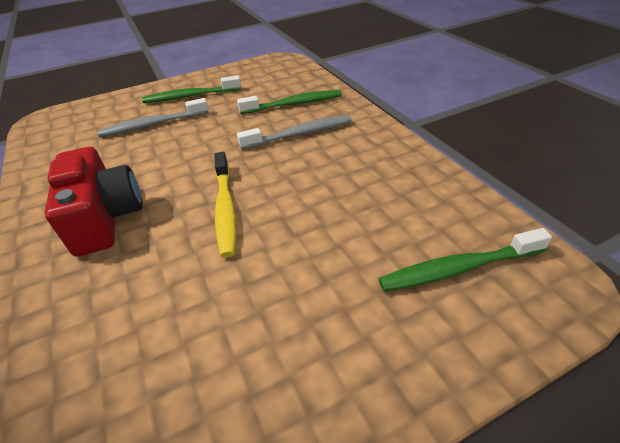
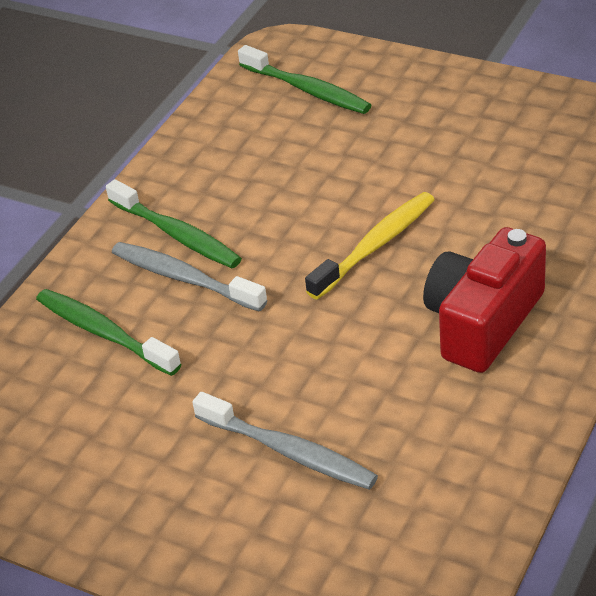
camera: 125 degrees left, 0 degrees up
green toothbrush [142,75,241,103] -> green toothbrush moved to [106,179,242,268]

